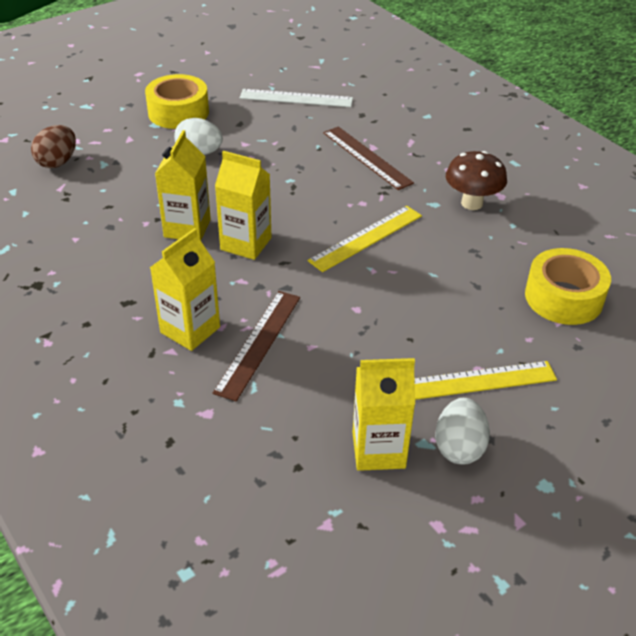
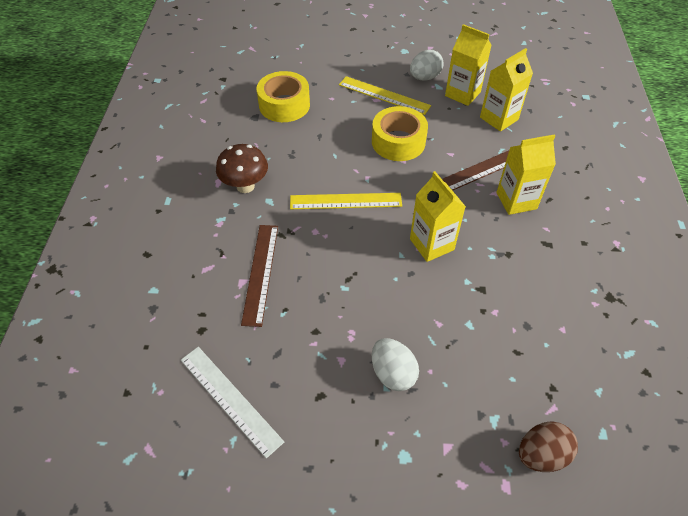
camera: 140 degrees left, 10 degrees up
yellow tape [145,74,209,129] -> yellow tape moved to [372,106,428,161]
yellow carton [155,130,211,241] -> yellow carton moved to [480,48,533,131]

